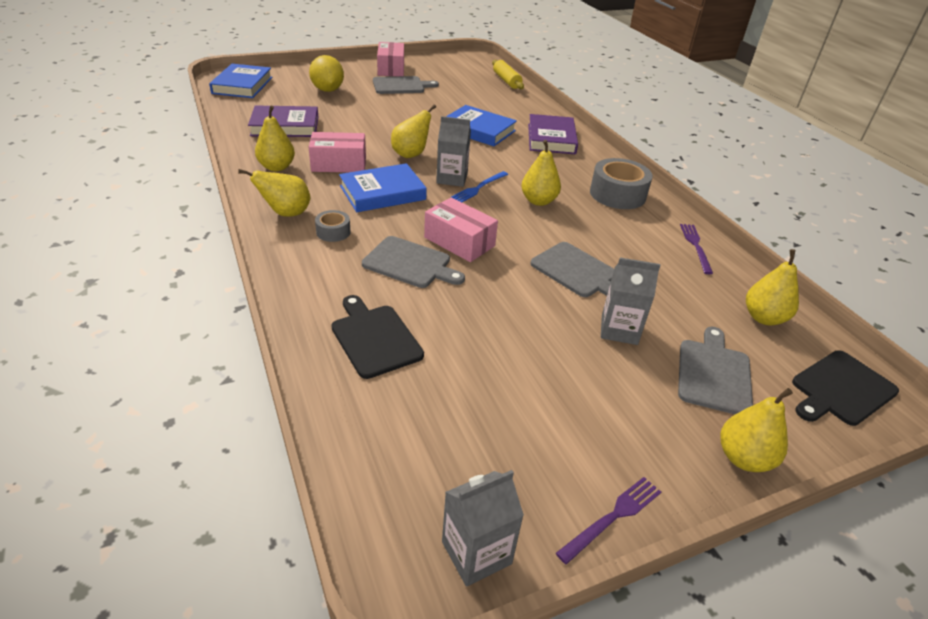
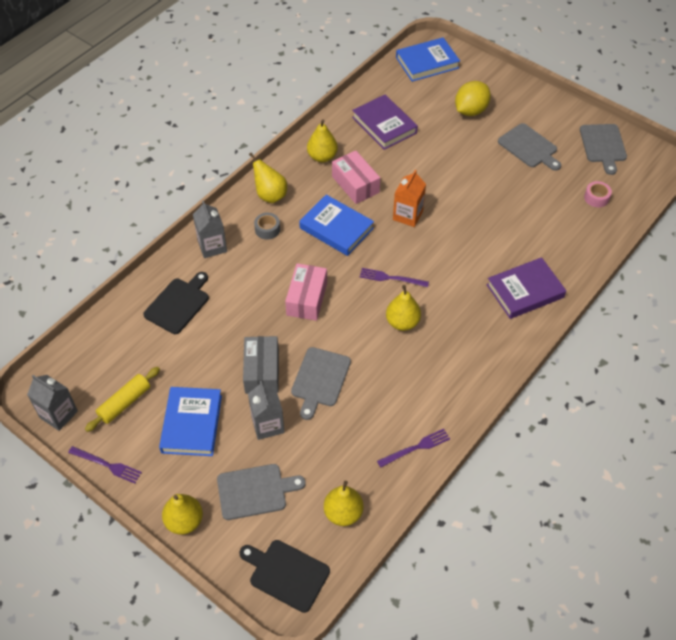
camera: 65 degrees right, 15 degrees up
grey cutting board [362,236,465,288] -> grey cutting board moved to [580,124,627,175]
pink box [377,42,404,76] -> none
yellow pear [391,104,436,158] -> orange carton [393,170,426,227]
grey carton [436,116,471,187] -> grey carton moved to [193,200,227,258]
blue book [446,105,517,146] -> blue book moved to [159,387,222,456]
blue fork [451,171,508,202] -> purple fork [360,268,429,287]
yellow rolling pin [492,60,524,89] -> yellow rolling pin moved to [85,367,160,432]
grey tape [590,158,653,209] -> none
none -> grey box [243,336,279,394]
none -> pink tape [584,181,612,207]

